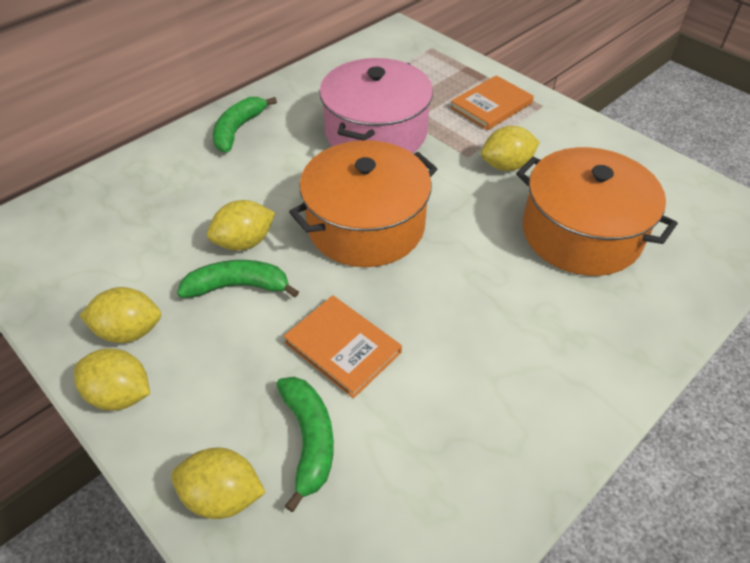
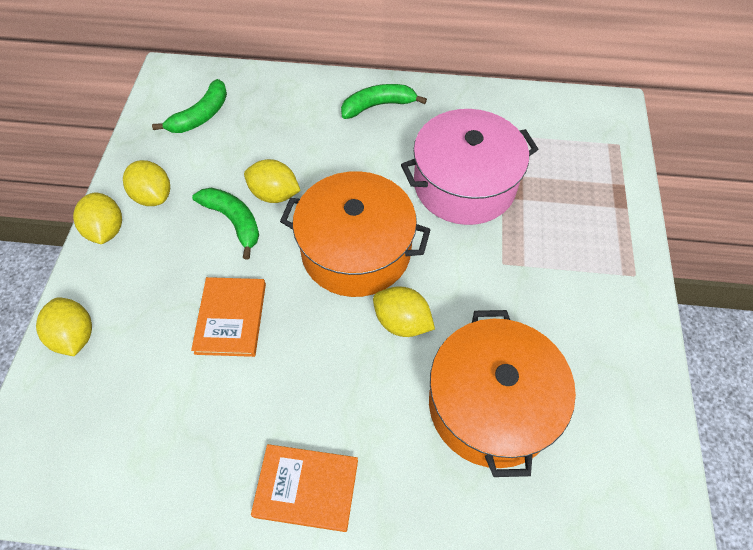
camera: 50 degrees right, 10 degrees up
green banana [276,377,334,512] -> green banana moved to [152,79,227,133]
orange book [450,75,534,131] -> orange book moved to [251,444,358,532]
yellow lemon [481,126,540,171] -> yellow lemon moved to [373,287,435,337]

